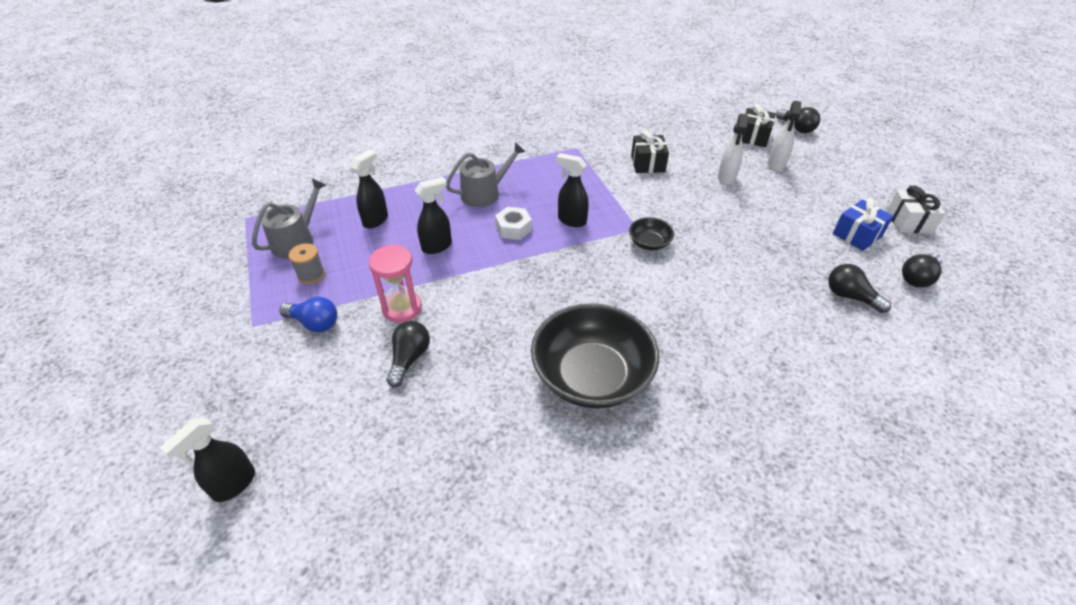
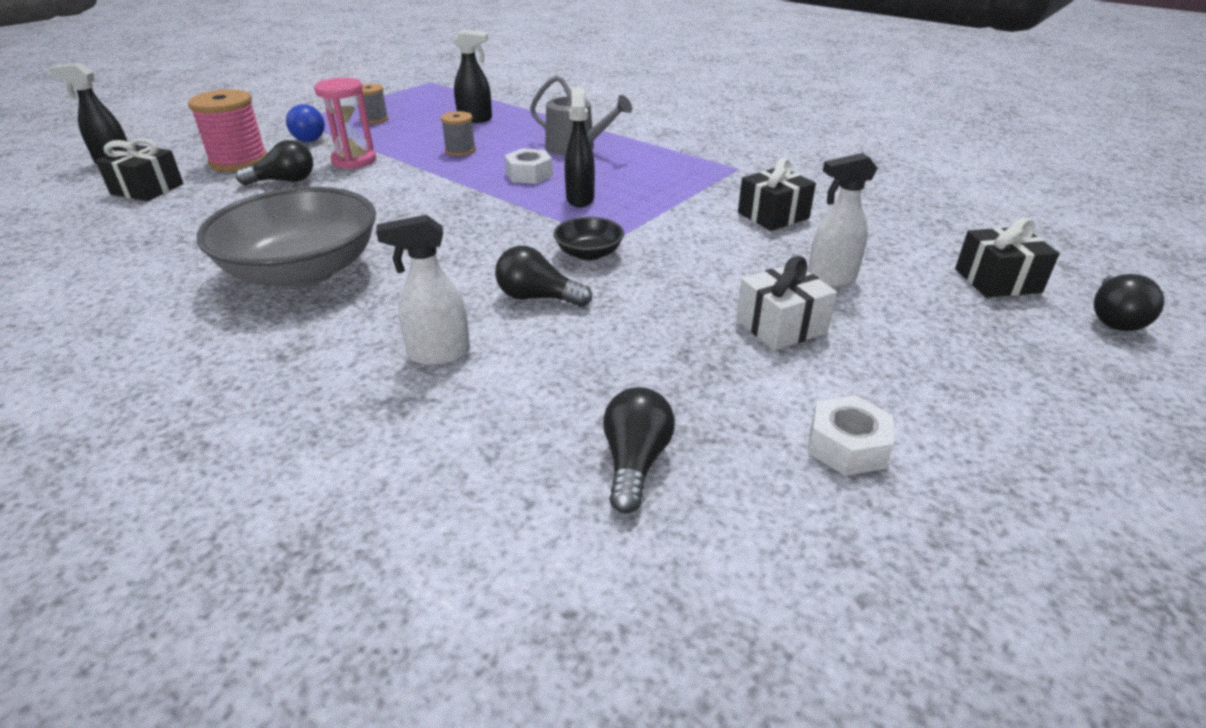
camera: 60 degrees right, 10 degrees down
grey watering can [252,179,326,258] -> none
black spray bottle [415,177,452,254] -> grey spool [441,111,476,156]
black bowl [531,303,659,409] -> grey bowl [197,187,376,288]
white spray bottle [768,101,802,171] -> white spray bottle moved to [376,215,470,365]
blue gift [833,198,893,251] -> white nut [808,395,894,476]
white gift [887,186,945,234] -> white gift moved to [736,256,837,351]
black light bulb [902,253,942,287] -> black light bulb moved to [495,246,592,307]
none -> black gift [96,138,184,201]
none -> pink spool [188,89,267,172]

